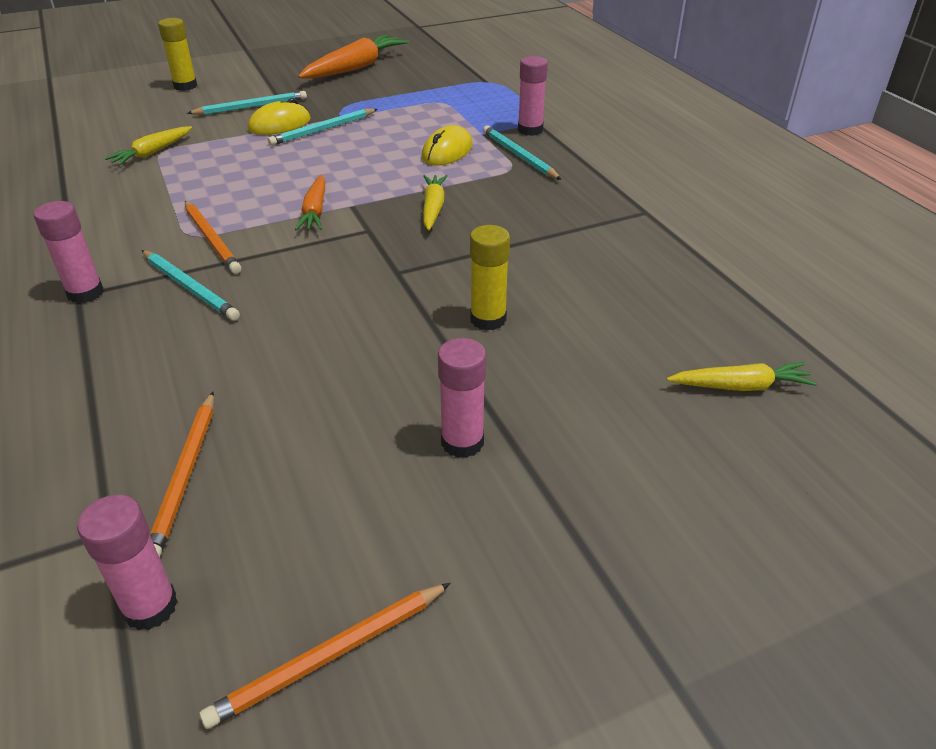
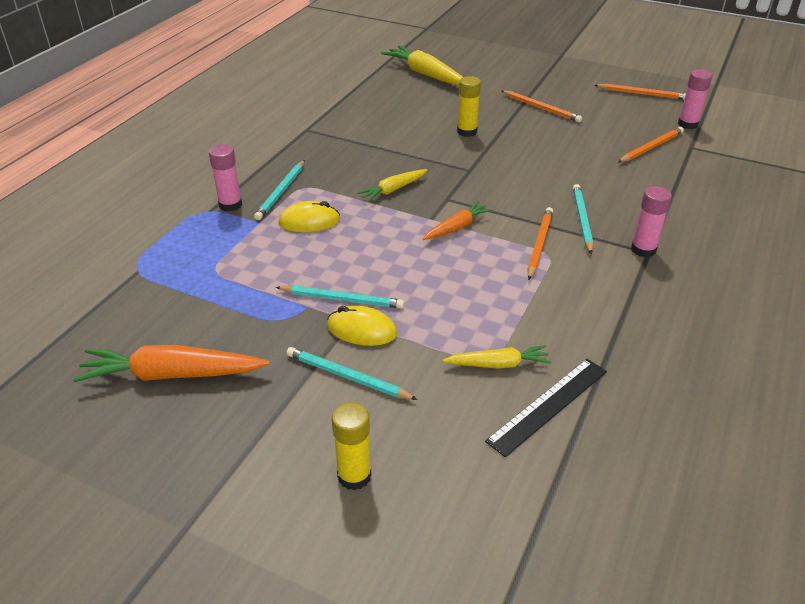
camera: 130 degrees left, 0 degrees up
pink glue stick [438,338,486,458] -> orange pencil [502,91,582,122]
yellow carrot [666,362,817,391] -> yellow carrot [381,45,463,86], size x1.72
none -> black ruler [485,359,607,457]

